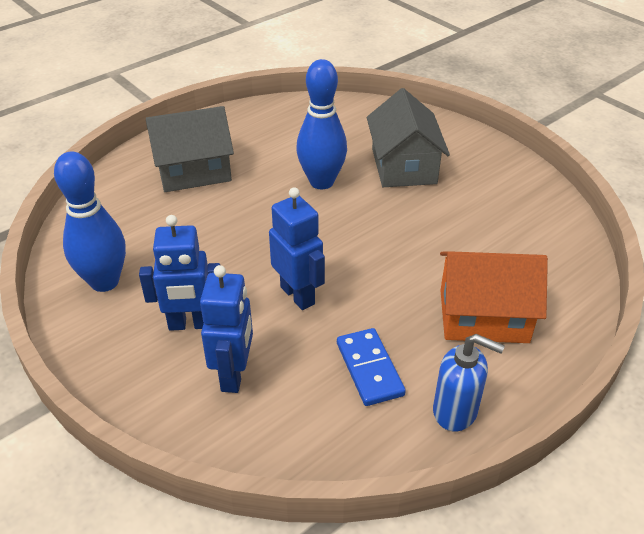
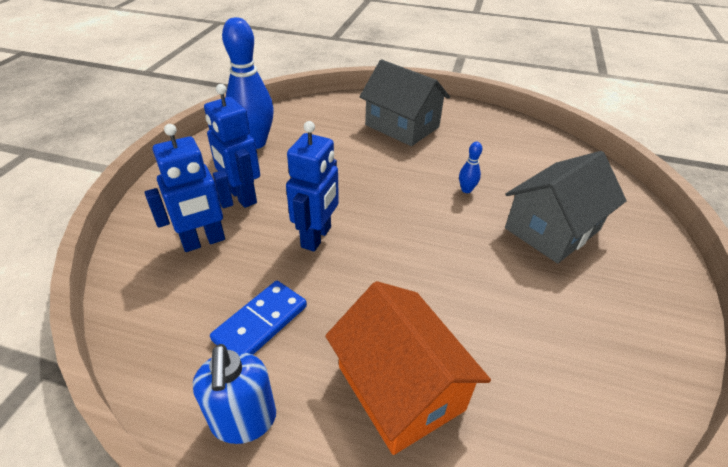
camera: 55 degrees right, 0 degrees up
blue bowling pin [296,59,347,189] -> blue bowling pin [459,142,482,193], size x0.42

